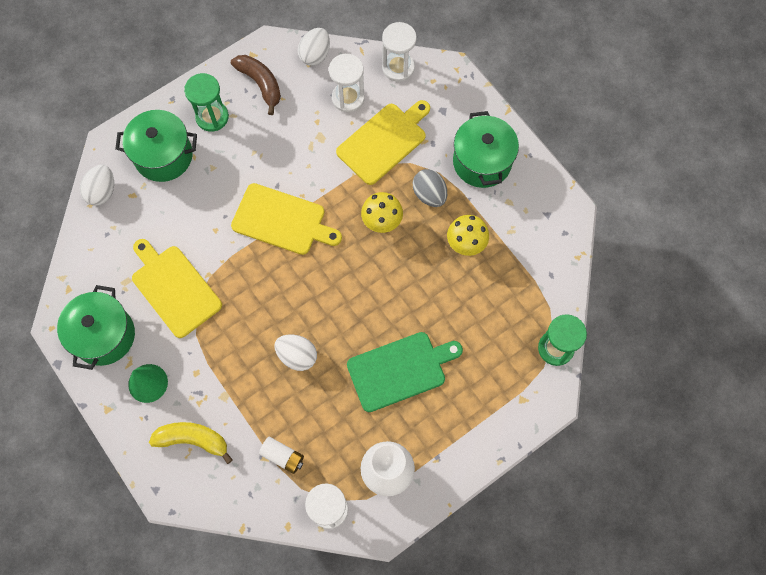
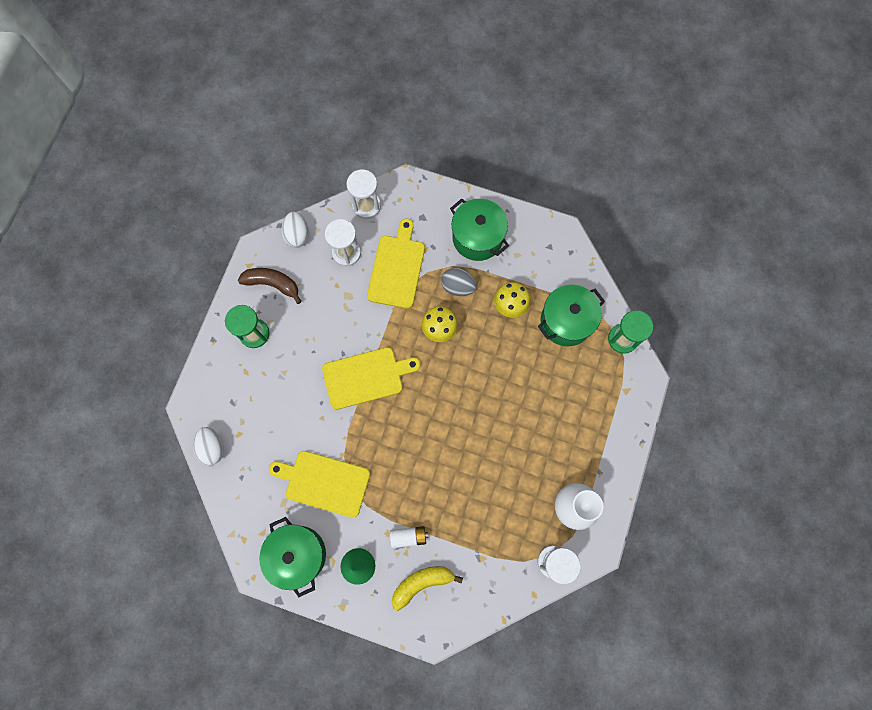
camera: 35 degrees left, 5 degrees up
green pot [115,110,197,182] -> green pot moved to [538,285,605,346]
white battery [259,437,304,474] -> white battery moved to [390,526,428,548]
white egg [275,334,317,371] -> none
green cutting board [347,332,463,412] -> none

